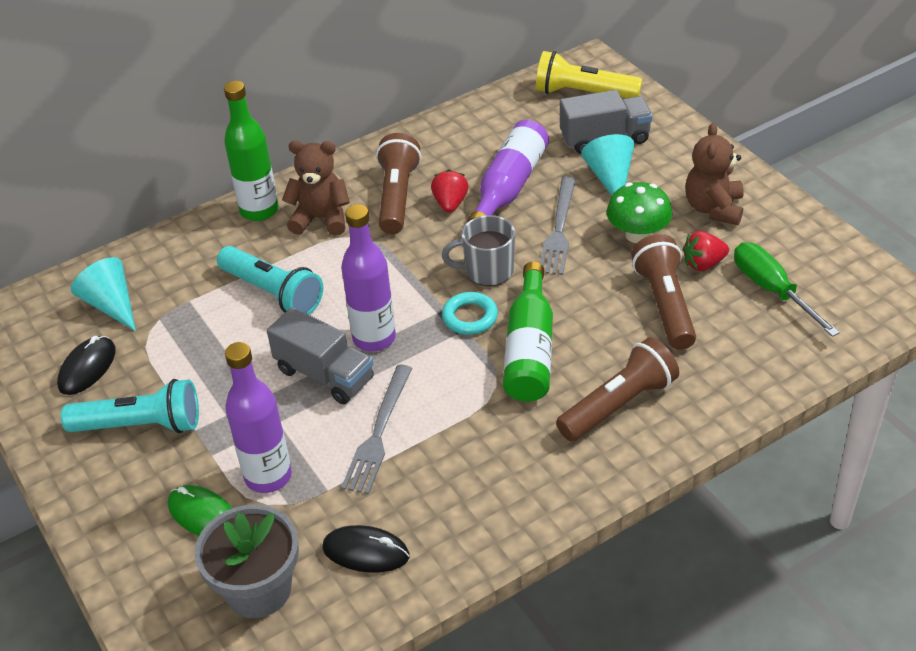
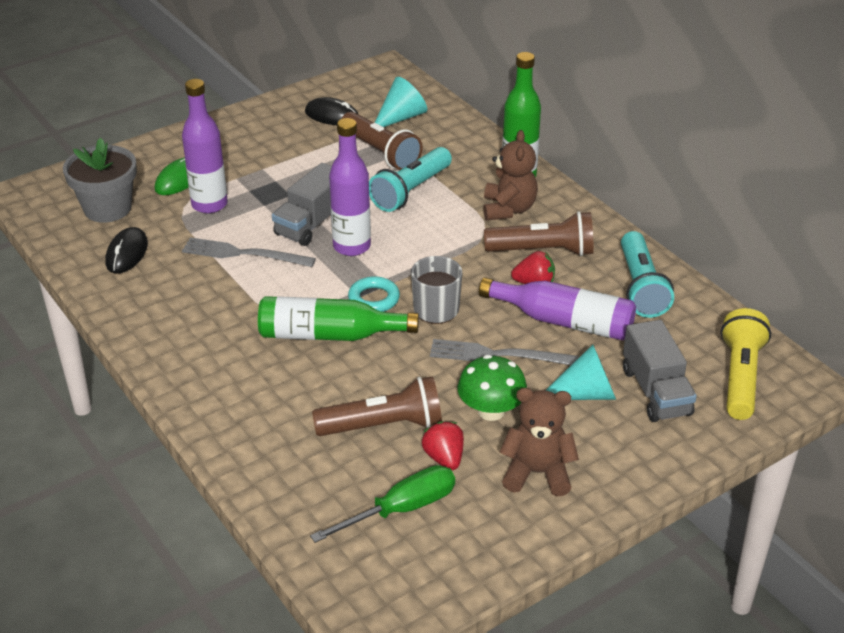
camera: 85 degrees right, 5 degrees down
turquoise flashlight [61,379,199,433] -> turquoise flashlight moved to [621,231,674,318]
brown flashlight [556,337,679,441] -> brown flashlight moved to [341,112,423,170]

